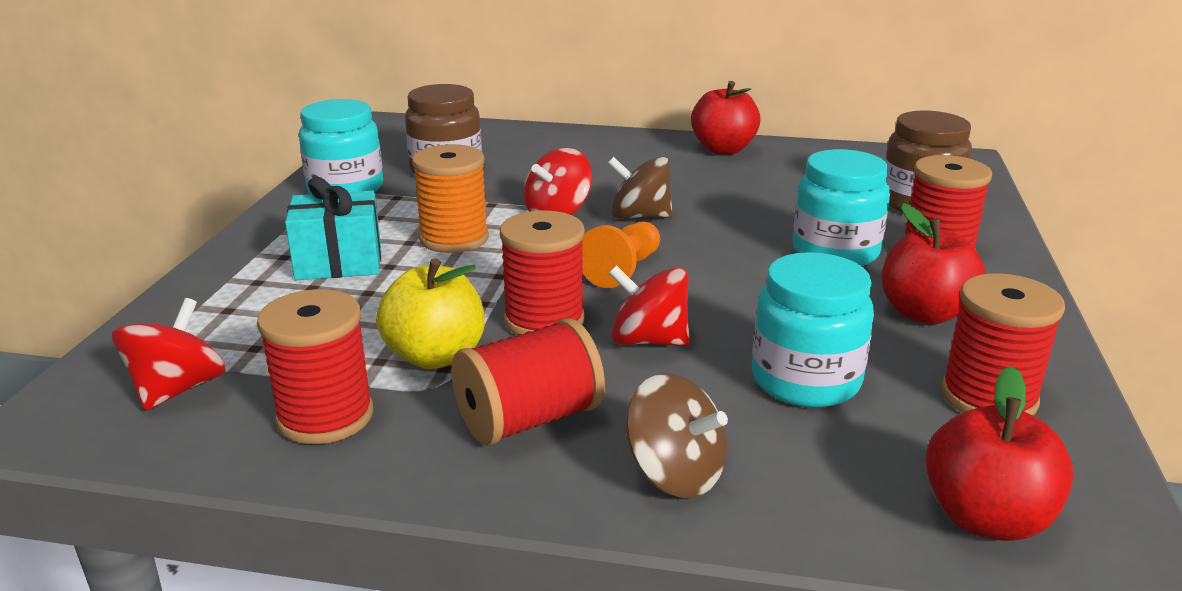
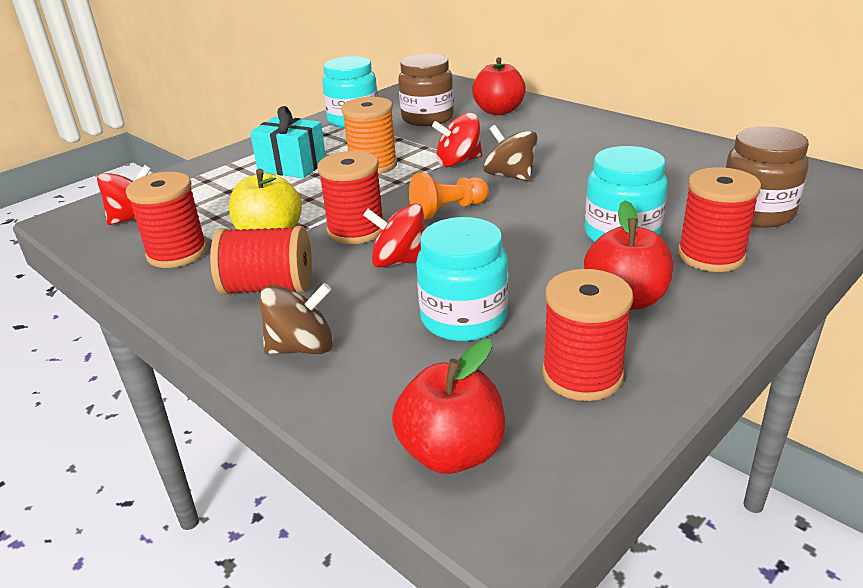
camera: 35 degrees right, 5 degrees up
red spinning top [609,265,690,346] -> red spinning top turned 45 degrees counterclockwise [363,204,425,268]
brown spinning top [626,373,728,498] -> brown spinning top turned 90 degrees counterclockwise [259,283,333,354]
red apple [691,81,761,155] -> red apple moved to [472,57,526,115]

